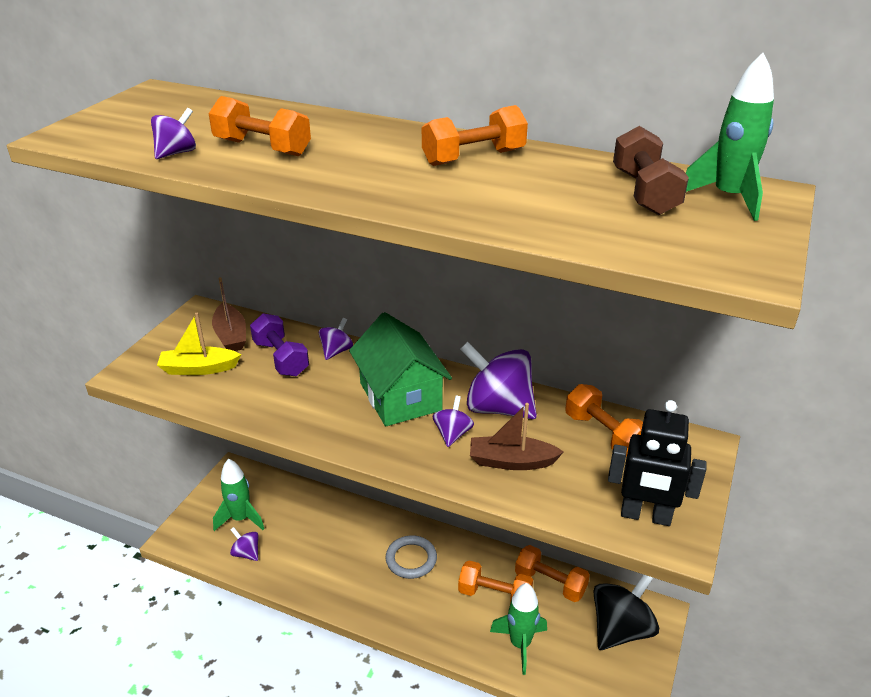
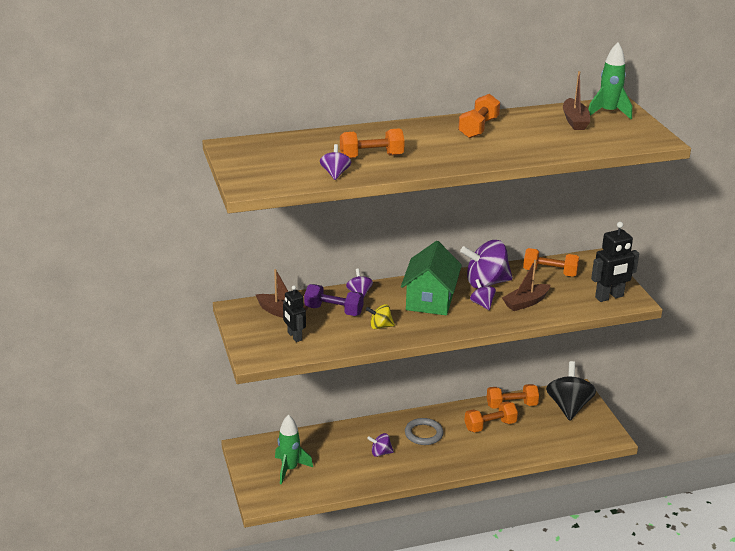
camera: 40 degrees left, 5 degrees down
yellow boat [157,313,241,375] -> black robot [283,285,306,342]
purple spinning top [230,527,259,561] -> purple spinning top moved to [367,433,394,457]
green house [349,312,452,426] -> green house turned 75 degrees clockwise [401,241,462,315]
green rocket [490,583,547,675] -> none
brown dumbbell [613,126,689,215] -> brown boat [563,71,590,130]
none -> yellow spinning top [366,304,395,329]

